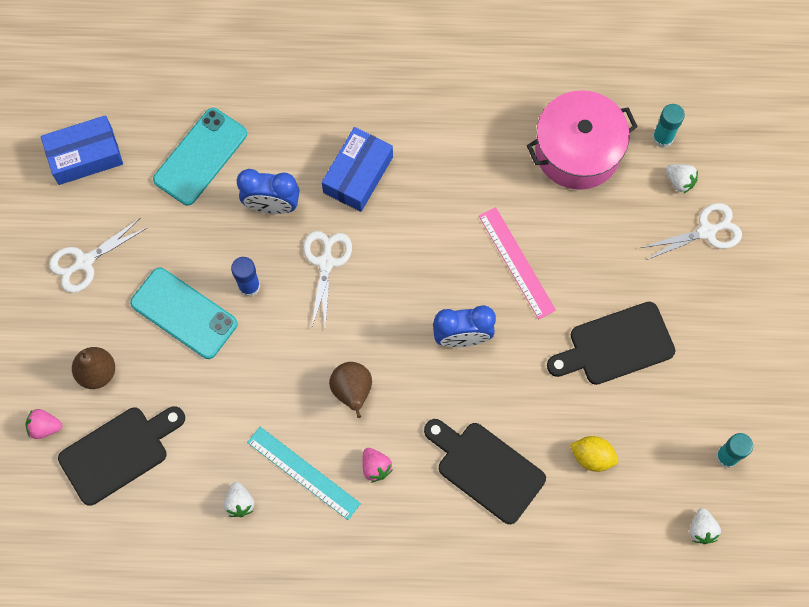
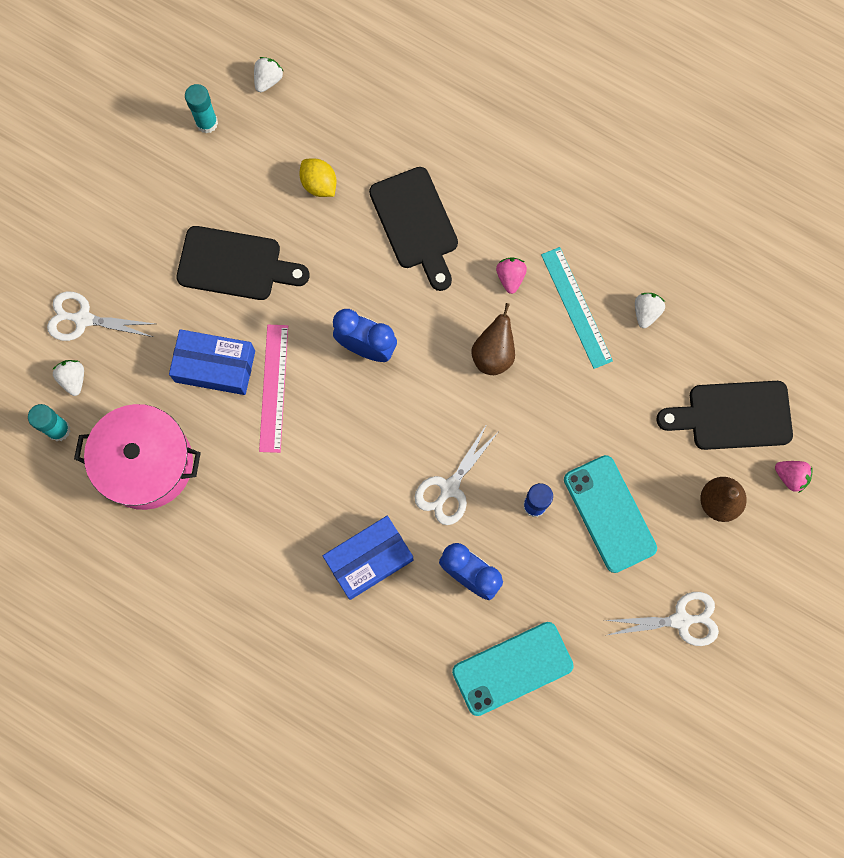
camera: 150 degrees left, 5 degrees up
blue box [41,115,123,185] -> blue box moved to [169,329,255,395]

